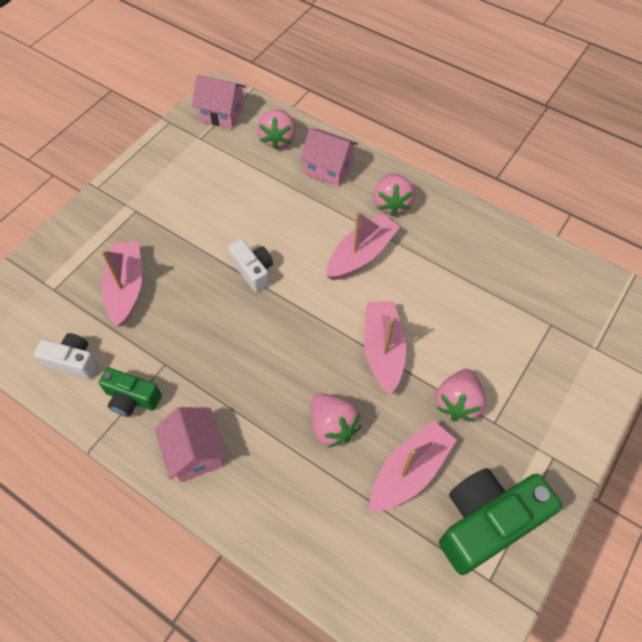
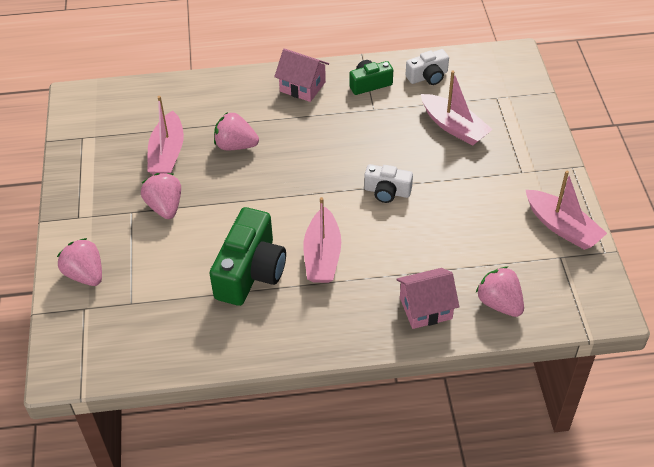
camera: 140 degrees right, 10 degrees down
pink house [192,75,246,129] -> none
pink boat [364,301,406,395] -> pink boat moved to [526,171,607,250]
pink strawberry [373,173,415,216] -> pink strawberry moved to [57,238,102,286]
green camera [439,468,562,575] -> green camera moved to [210,207,286,306]

